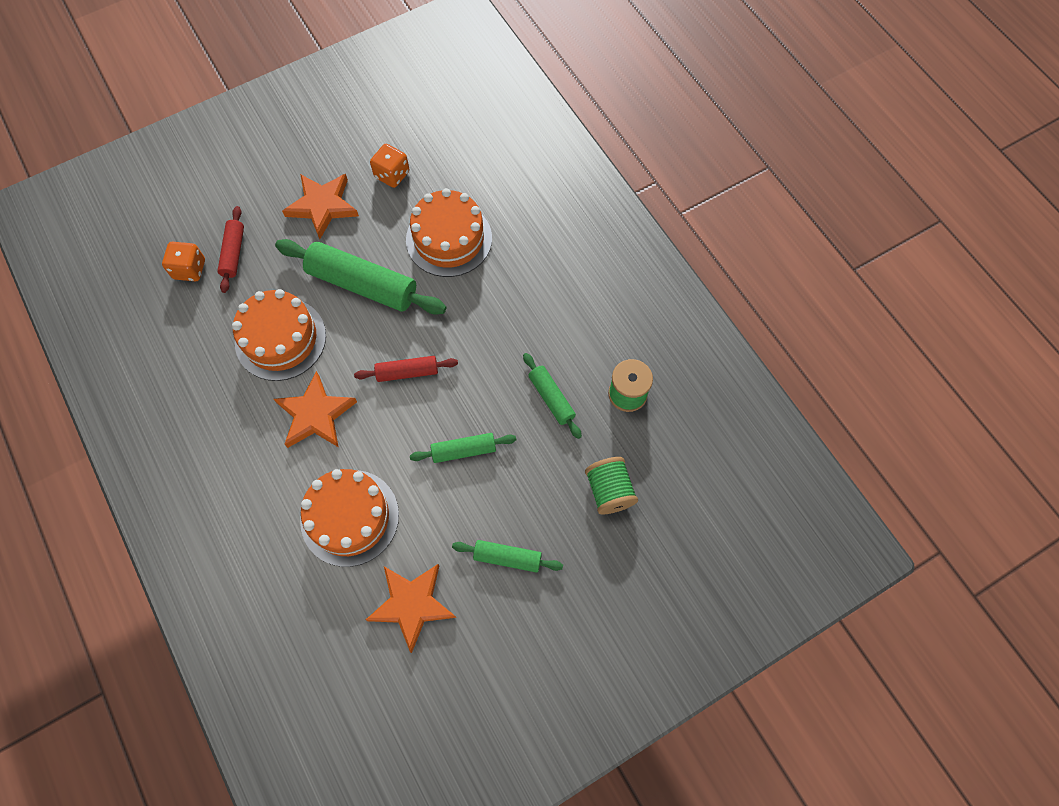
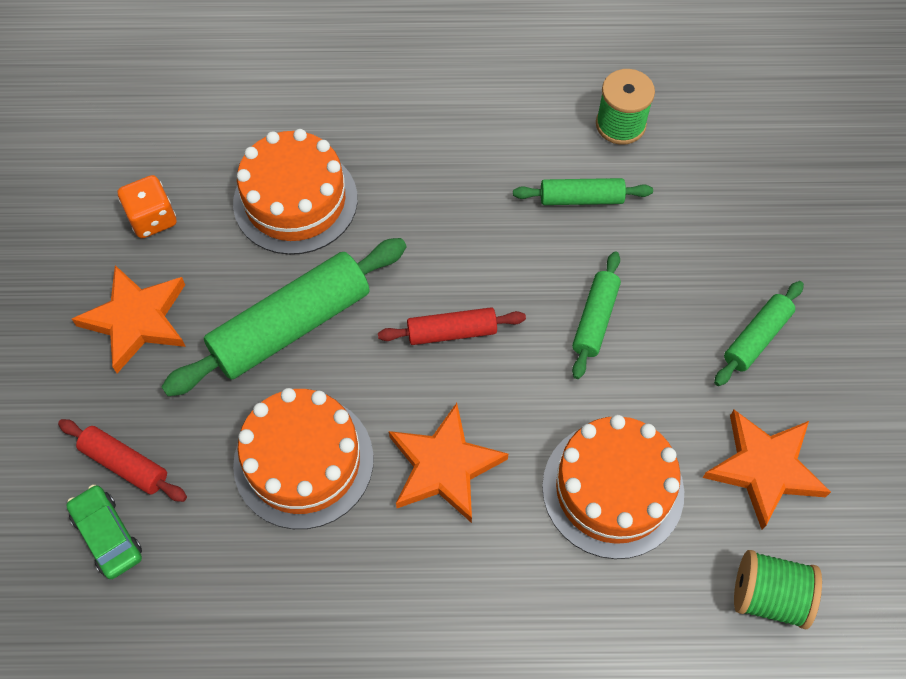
camera: 60 degrees left, 5 degrees down
orange dice [162,242,205,281] -> green car [66,485,142,579]
red rolling pin [354,356,458,382] -> red rolling pin turned 60 degrees clockwise [378,307,526,345]
green spool [585,457,638,514] -> green spool moved to [734,550,822,629]

